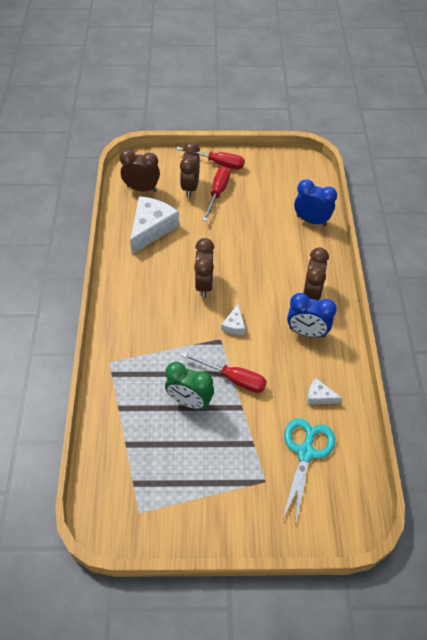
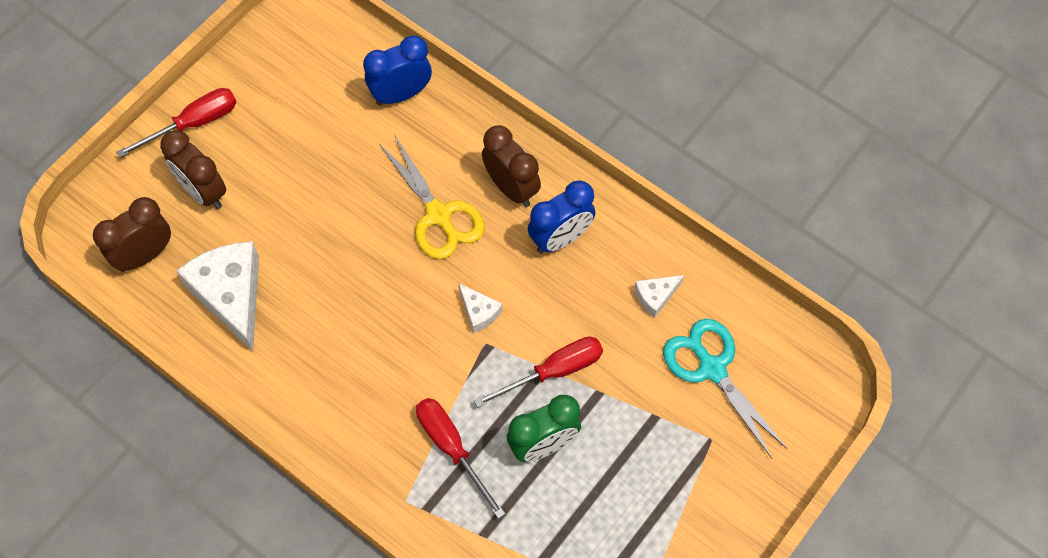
camera: 50 degrees left, 10 degrees up
brown clock [194,238,214,298] -> none
red screwdriver [203,167,230,221] -> red screwdriver moved to [416,398,505,519]
none -> yellow scissors [379,135,485,259]

